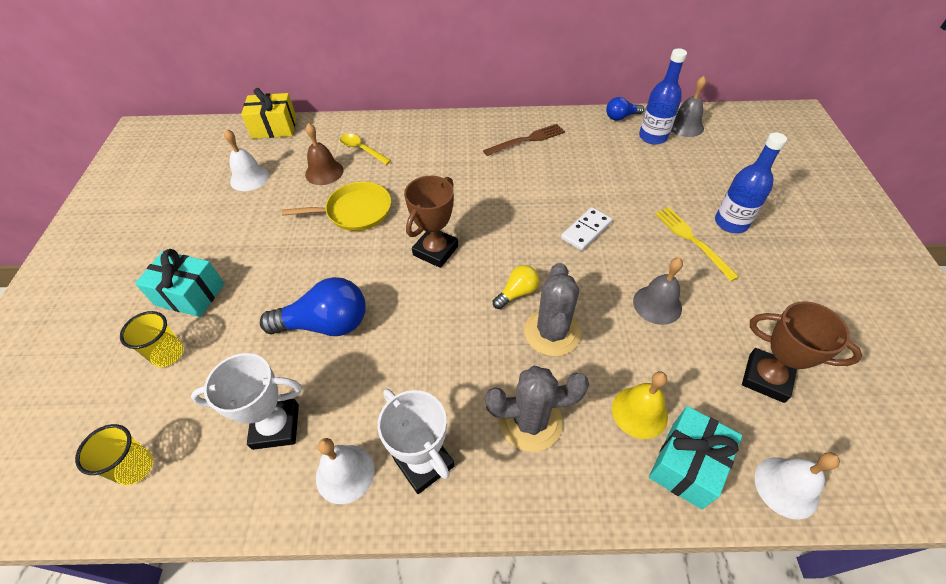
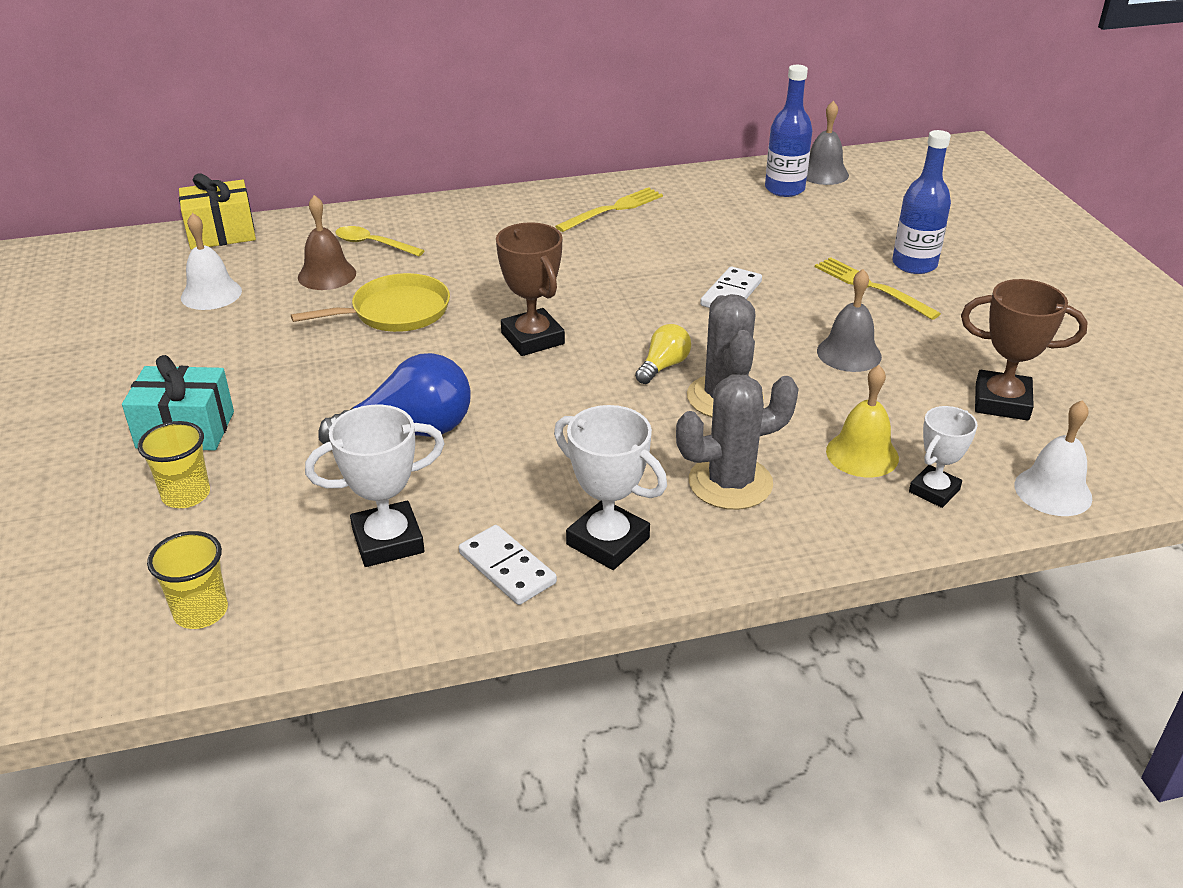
camera: 15 degrees left, 15 degrees down
white bell [316,438,375,504] -> white domino [459,525,557,605]
brown trophy [404,176,458,268] -> brown trophy turned 45 degrees counterclockwise [496,222,565,356]
brown fork [483,124,565,156] -> yellow fork [555,187,663,232]
blue light bulb [606,97,644,121] -> none
turquoise gift [649,406,742,509] -> white trophy [909,406,978,508]

